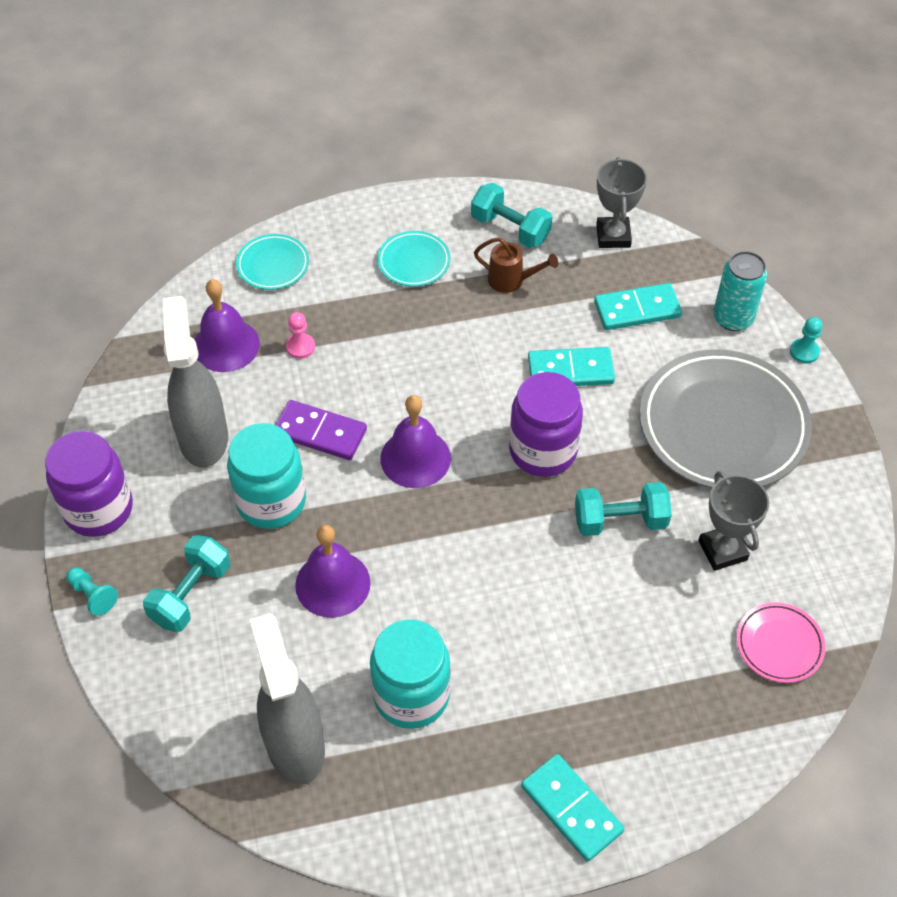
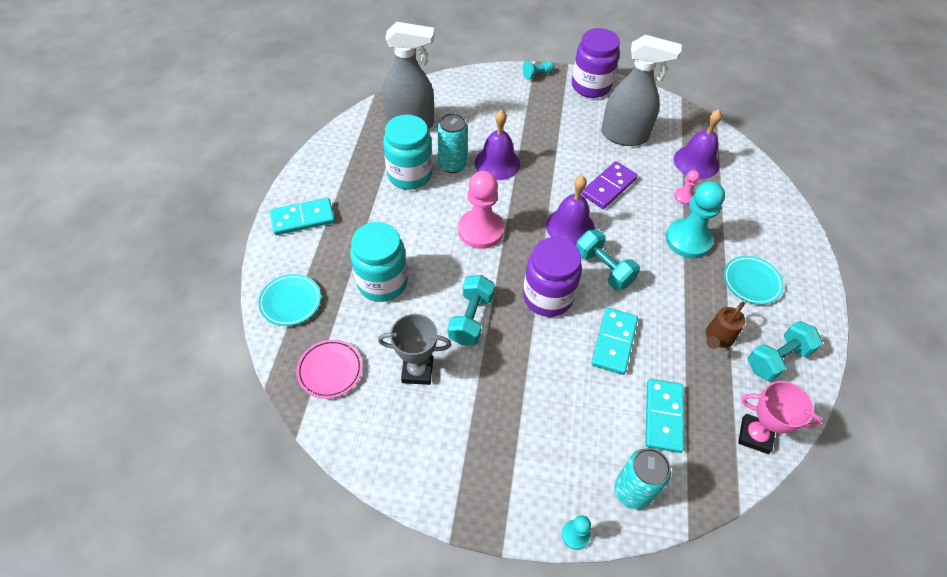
camera: 110 degrees right, 0 degrees up
turquoise dumbbell [143,535,230,632] -> turquoise dumbbell moved to [576,229,640,290]
turquoise jar [227,423,306,529] -> turquoise jar moved to [350,222,408,302]
turquoise plate [236,234,309,290] -> turquoise plate moved to [258,274,321,326]
grey trophy [596,157,647,248] -> pink trophy [738,381,822,454]
grey plate [639,349,812,489] -> none
none -> turquoise can [437,113,468,173]
none -> pink pawn [458,171,504,249]
none -> turquoise pawn [666,181,725,258]

